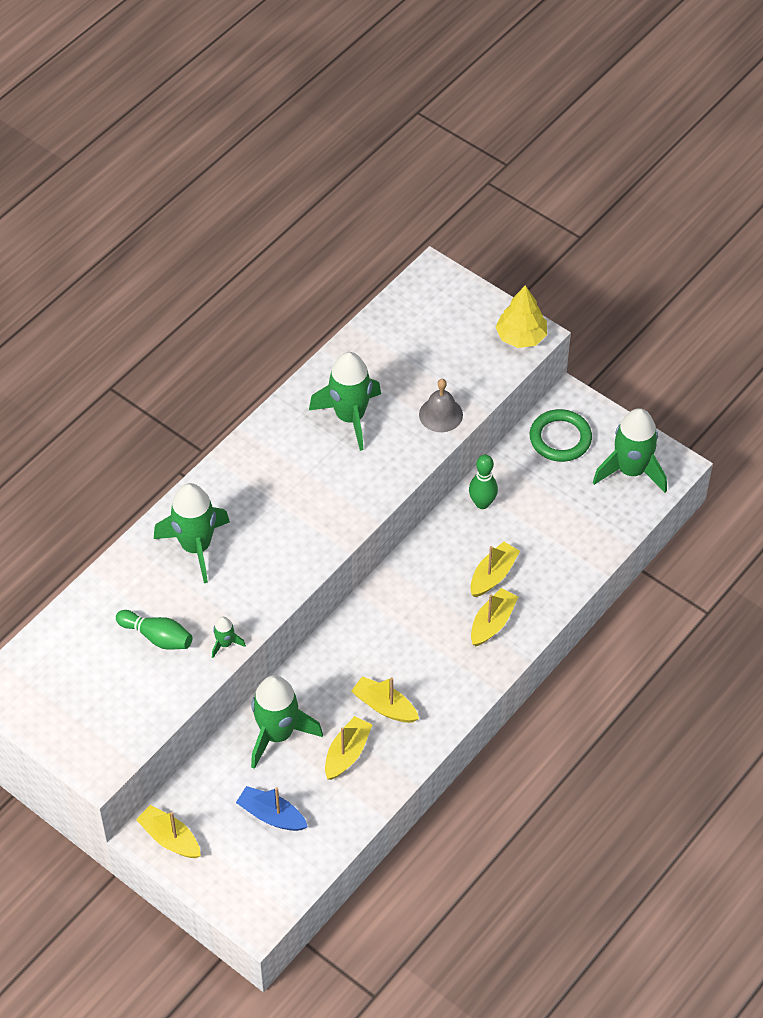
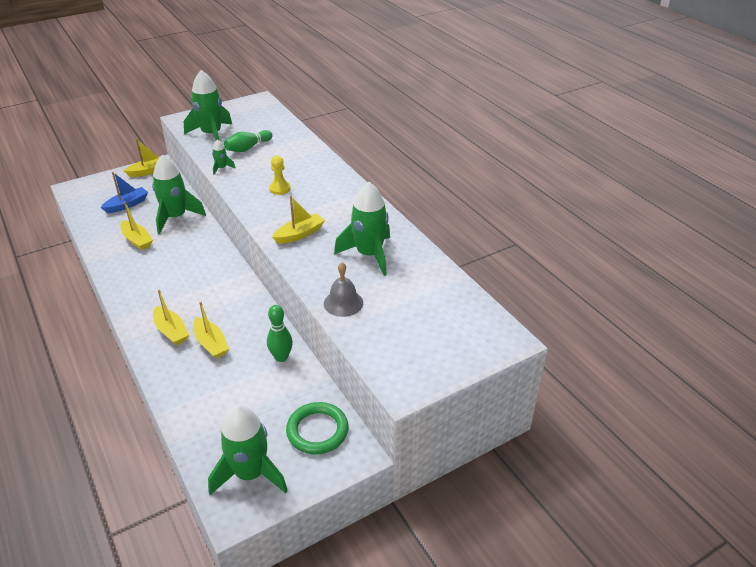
camera: 110 degrees right, 15 degrees down
green rocket [154,483,230,583] -> green rocket moved to [184,70,232,140]
yellow boat [351,676,419,723] -> yellow boat moved to [272,196,325,244]
yellow tree [495,285,547,348] -> none
none -> yellow pawn [269,156,291,195]

